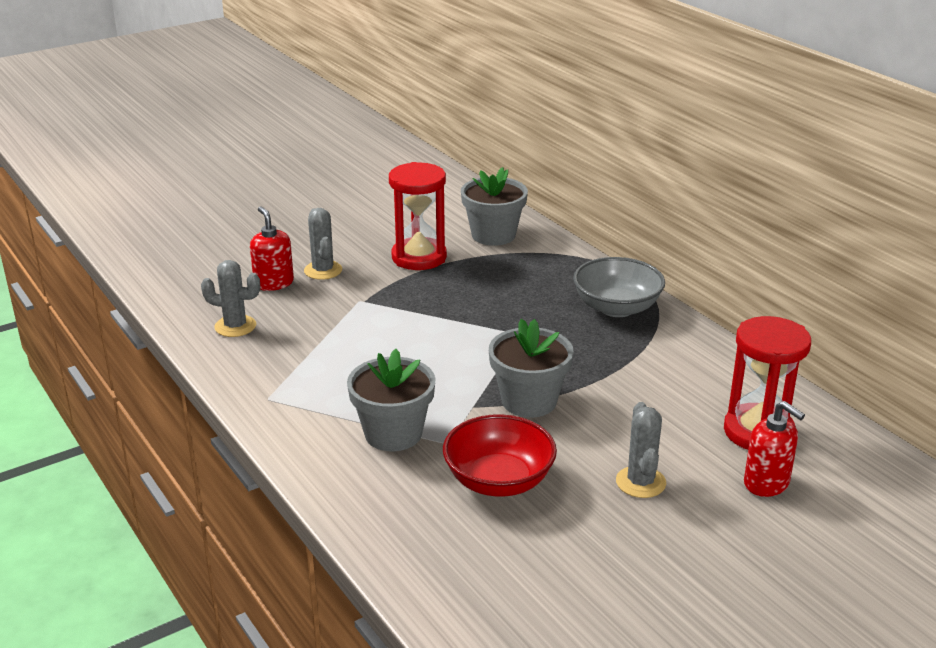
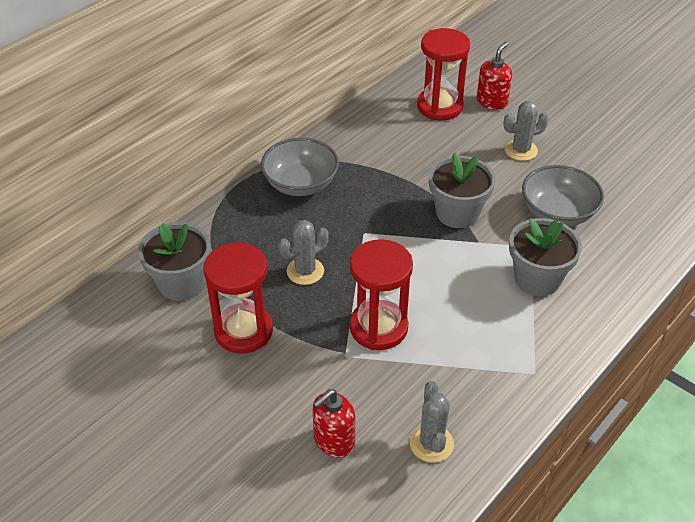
camera: 105 degrees left, 15 degrees up
grey cactus [304,208,342,280] -> grey cactus moved to [278,220,329,285]
red bowl [443,414,557,497] -> grey bowl [522,165,604,226]
none -> red hourglass [350,239,413,350]

